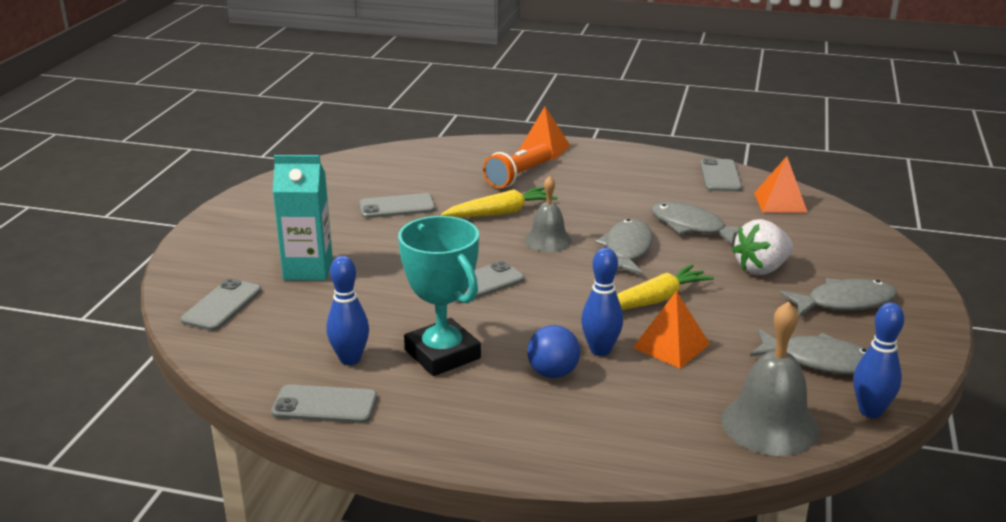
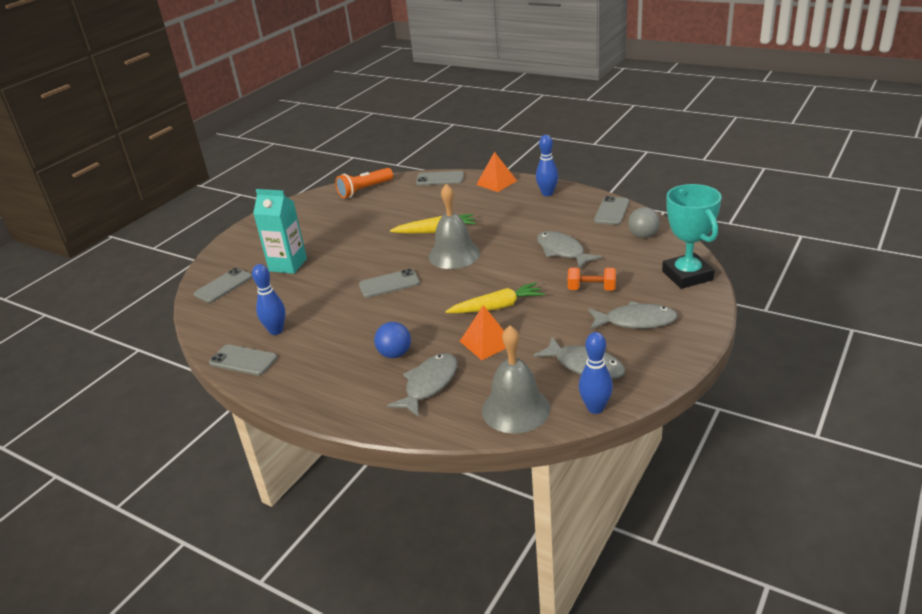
camera: 20 degrees right, 5 degrees up
grey phone [359,193,435,218] -> grey phone moved to [416,171,464,185]
turquoise trophy [398,216,481,376] -> turquoise trophy moved to [662,184,721,289]
orange flashlight [483,144,552,188] -> orange flashlight moved to [335,168,393,198]
grey bell [525,176,572,252] -> grey bell [428,184,480,269], size x1.55
blue bowling pin [581,248,623,356] -> blue bowling pin moved to [536,135,558,196]
grey fish [595,219,653,275] -> grey fish moved to [387,353,457,417]
white strawberry [732,219,793,275] -> orange dumbbell [568,267,616,291]
orange pyramid [754,156,808,213] -> grey ball [628,207,660,238]

